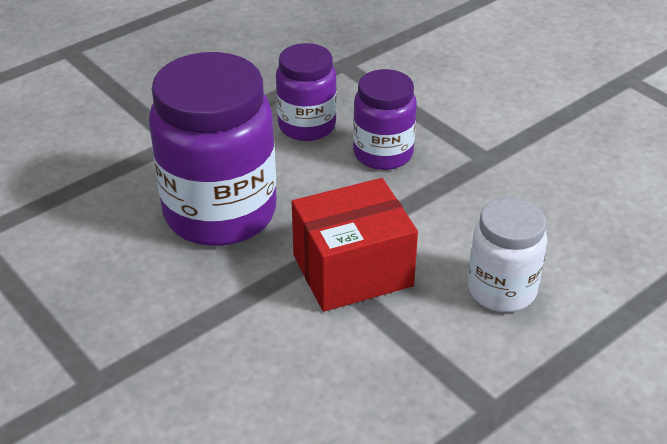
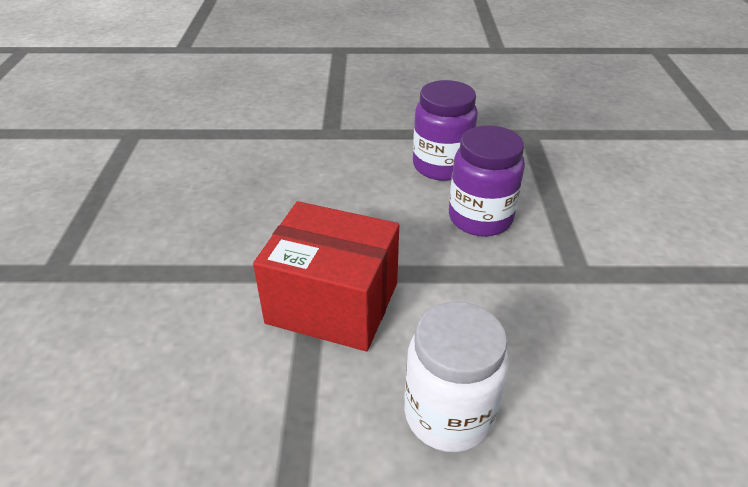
camera: 40 degrees right, 0 degrees up
purple jar [149,52,276,246] -> none

